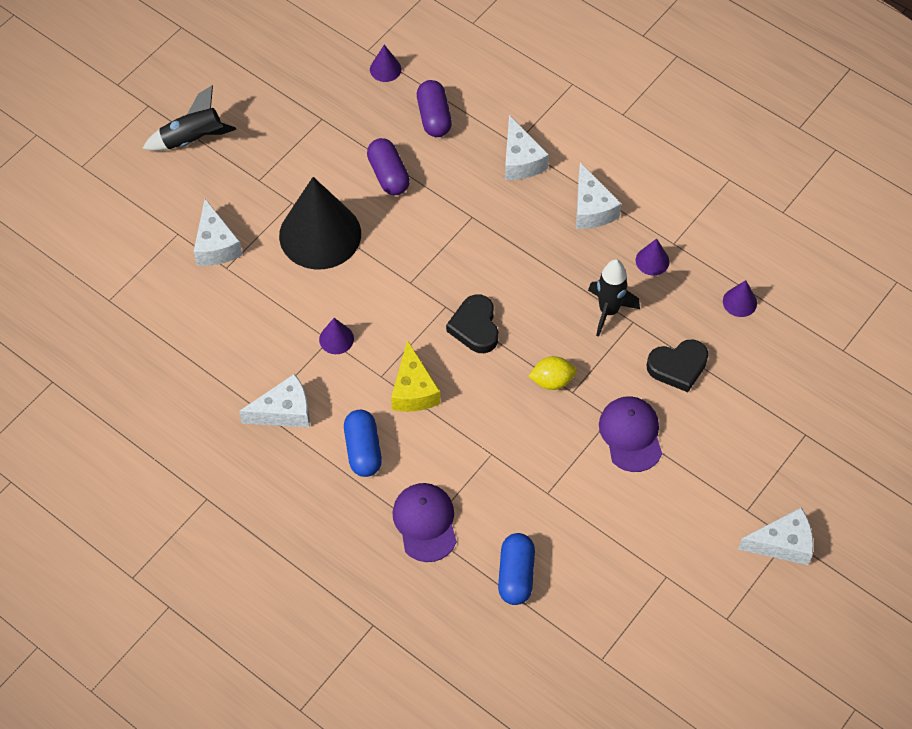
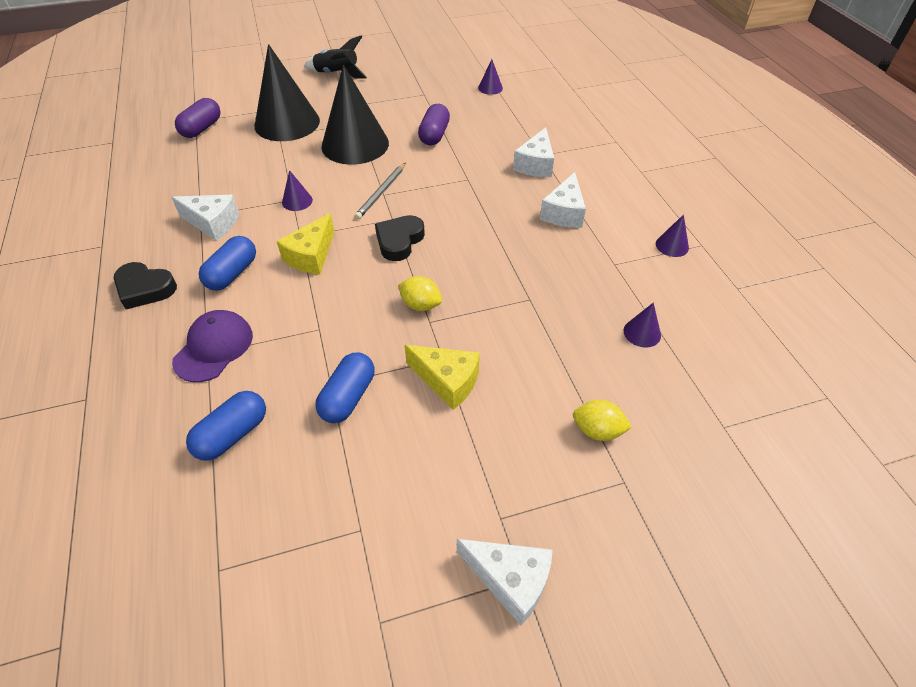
camera: 35 degrees right, 10 degrees down
white cheese [194,199,242,266] -> black cone [255,44,320,141]
purple capsule [417,80,452,137] -> purple capsule moved to [175,98,221,138]
black rocket [588,259,640,337] -> none
purple cap [599,396,662,472] -> yellow cheese [405,345,480,410]
purple cone [636,238,670,275] -> purple cone moved to [656,214,689,257]
black heart [646,340,708,392] -> black heart moved to [114,262,177,309]
none -> blue capsule [315,353,374,423]
none -> grey pencil [355,163,405,219]
none -> yellow lemon [573,400,632,441]

